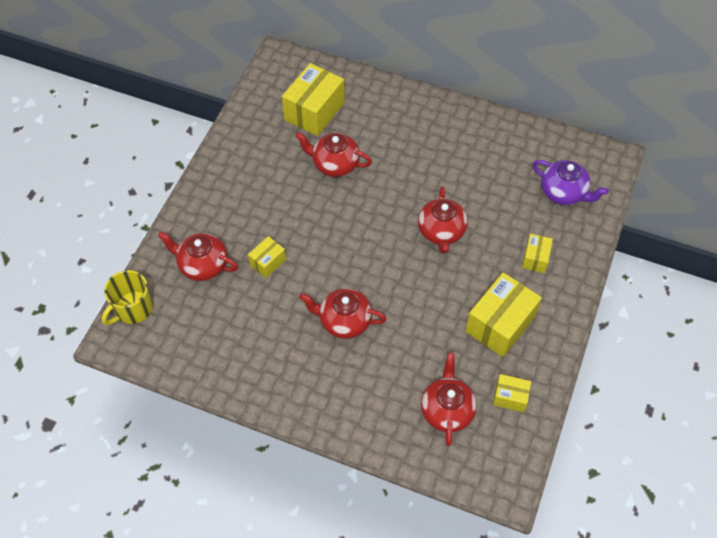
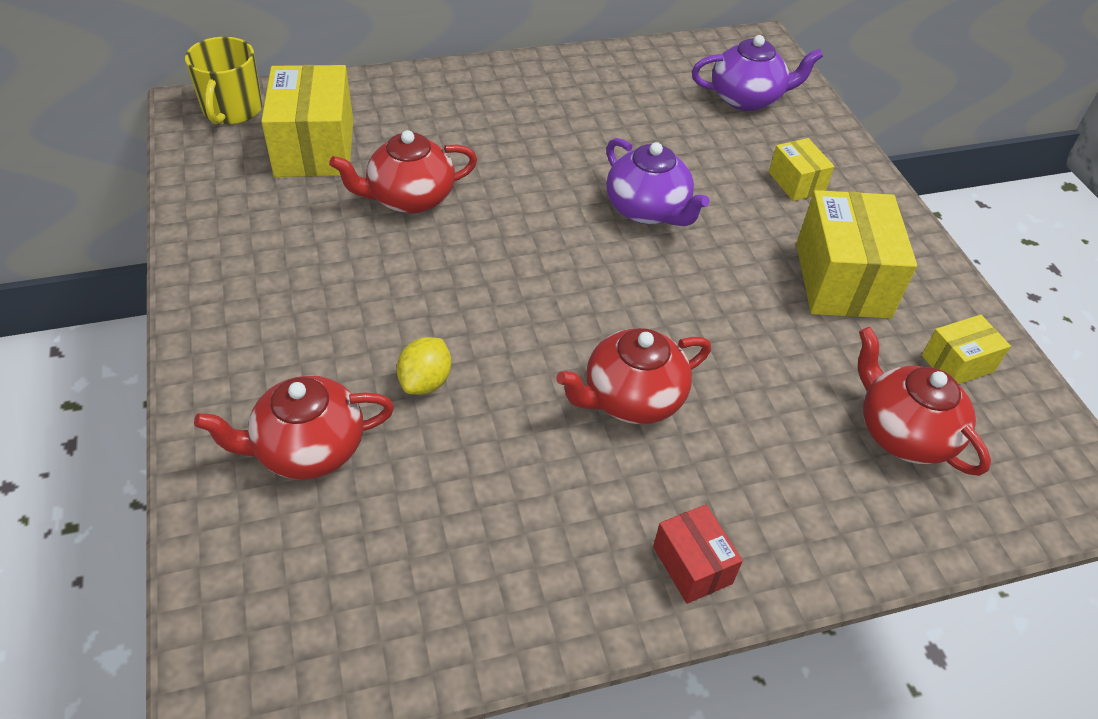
camera: 40 degrees left, 10 degrees down
yellow mug [102,270,153,325] -> yellow mug moved to [185,37,263,125]
yellow box [248,236,286,278] -> yellow lemon [397,337,451,395]
red teapot [418,186,468,254] -> purple teapot [606,138,710,226]
none -> red box [653,505,743,604]

